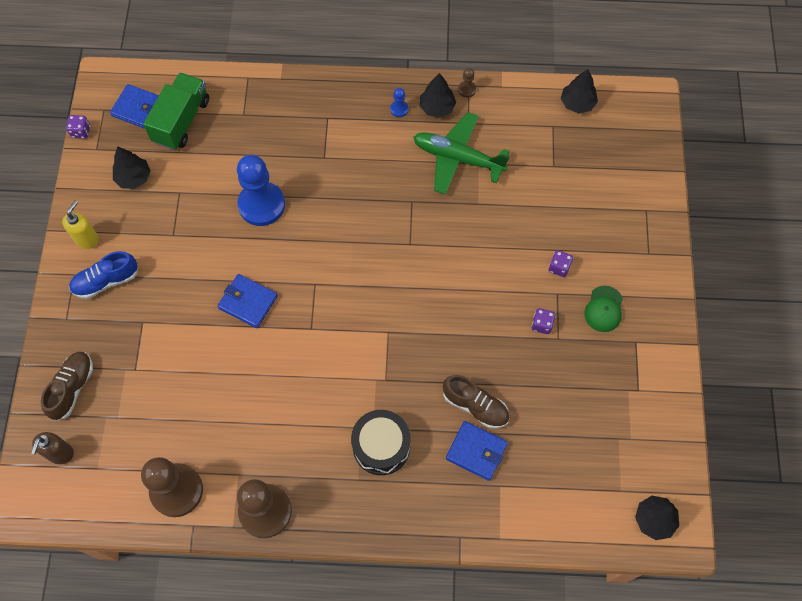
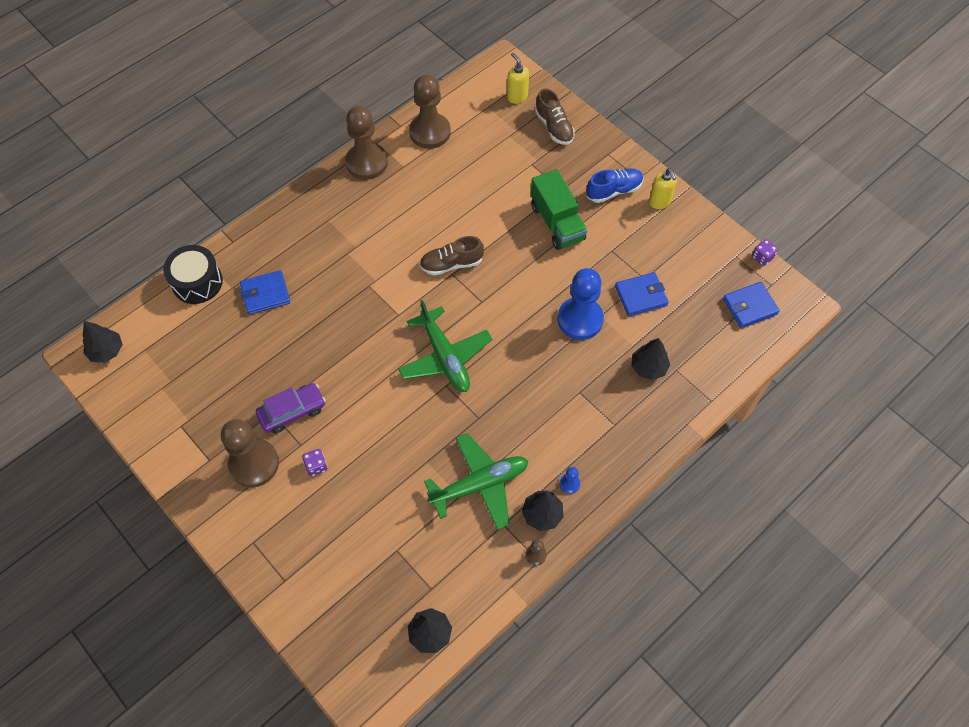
camera: 135 degrees right, 5 degrees down
brown soap dispenser [31,432,74,464] -> yellow soap dispenser [507,53,529,104]
blue shoe [69,251,138,299] -> blue shoe turned 45 degrees clockwise [587,168,644,203]
black tree [113,146,151,189] -> black tree moved to [631,338,670,380]
green truck [143,73,209,150] -> green truck moved to [531,169,587,250]
blue wallet [217,274,278,328] -> blue wallet moved to [615,272,669,316]
black drum [351,410,411,475] -> black drum moved to [163,245,223,304]
brown shoe [443,375,510,429] -> brown shoe moved to [420,236,484,275]
purple dice [531,308,555,334] -> purple car [256,383,326,434]
green cap [584,286,623,332] -> brown pawn [221,419,279,487]
none -> green plane [398,300,492,392]

